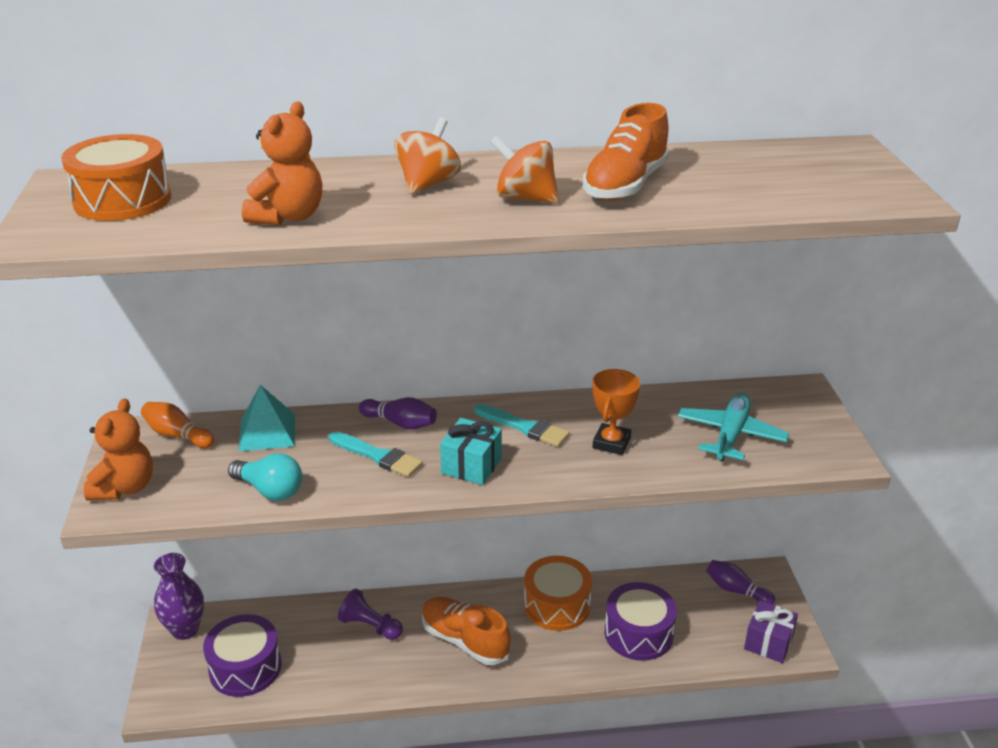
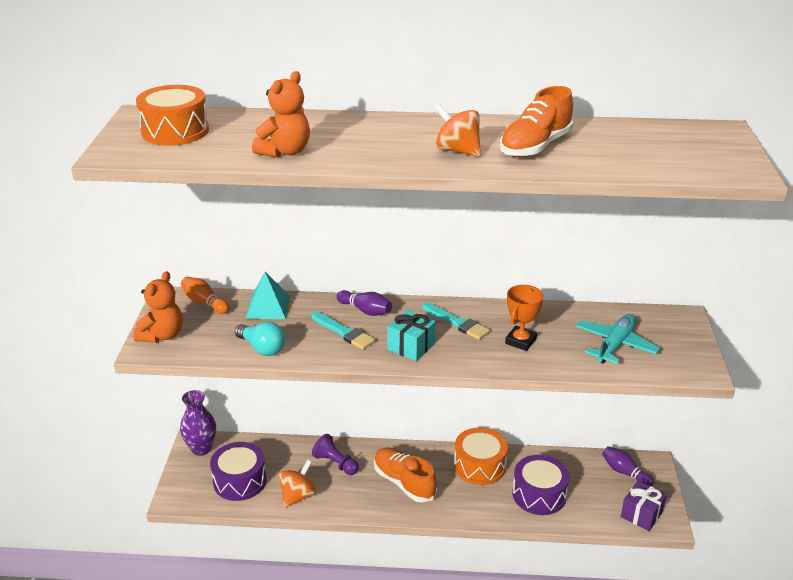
camera: 10 degrees right, 0 degrees up
orange spinning top [395,118,461,194] -> orange spinning top moved to [279,460,316,508]

